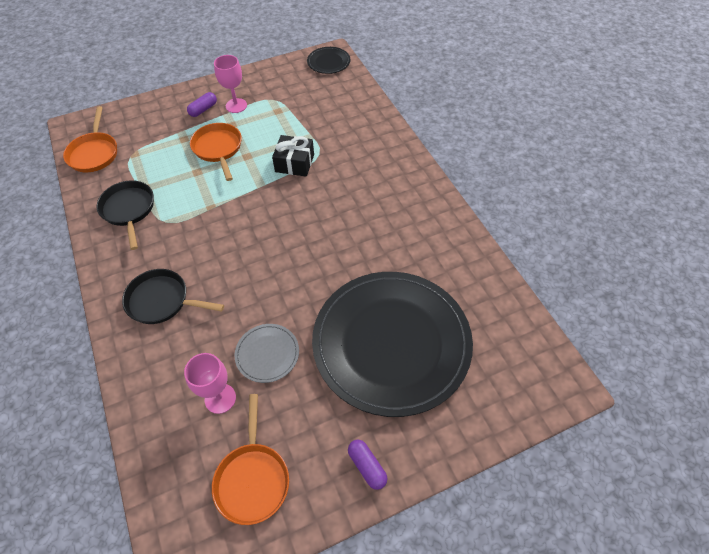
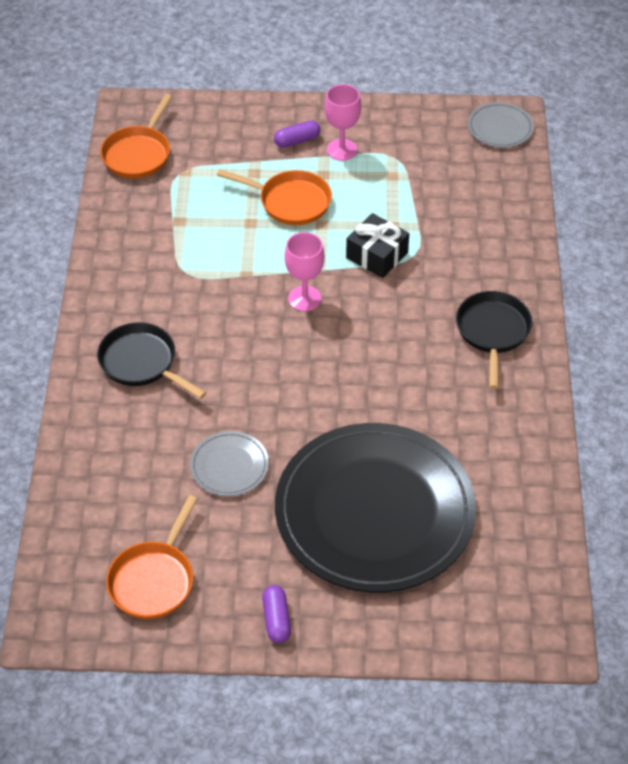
camera: 25 degrees right, 5 degrees down
black pan [97,180,154,250] -> black pan moved to [456,291,532,389]
pink goblet [184,353,236,414] -> pink goblet moved to [285,232,325,311]
orange pan [190,123,242,181] -> orange pan turned 105 degrees clockwise [217,169,332,225]
black plate [307,47,350,74] -> grey plate [468,102,534,148]

